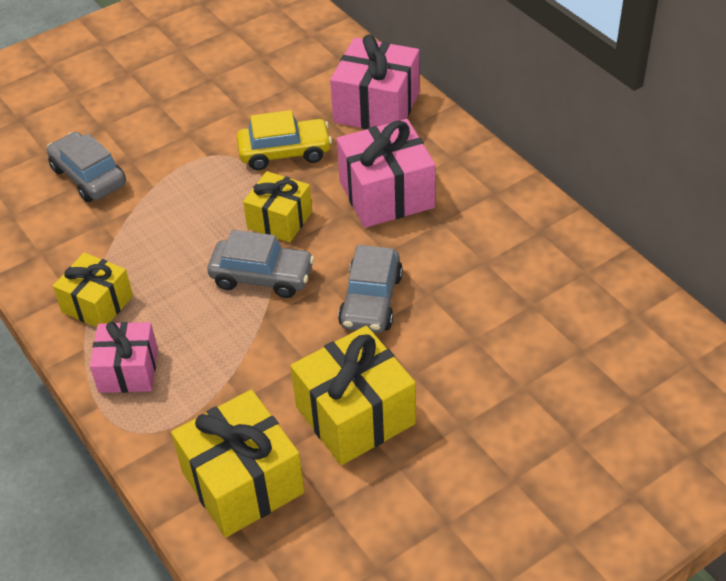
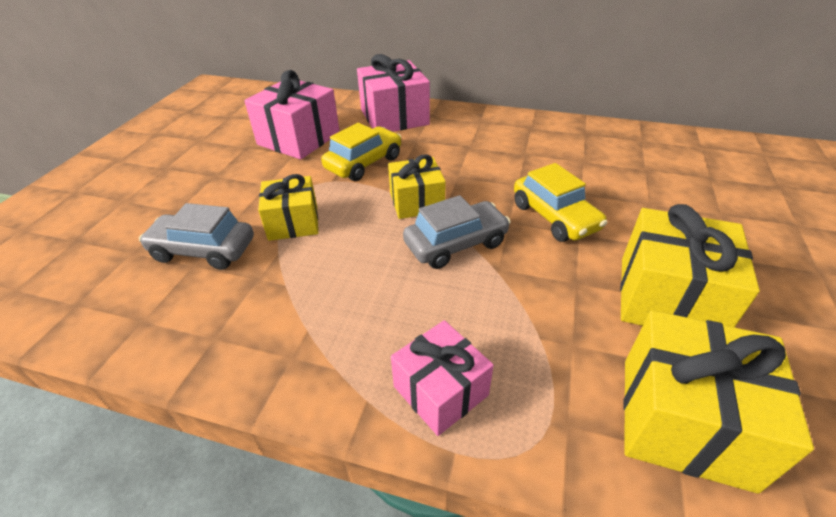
camera: 40 degrees left, 5 degrees down
yellow gift [53,252,133,327] -> yellow gift moved to [258,174,318,241]
pink gift [337,119,436,228] -> pink gift moved to [244,70,340,160]
grey car [338,245,403,333] -> yellow car [514,163,607,242]

